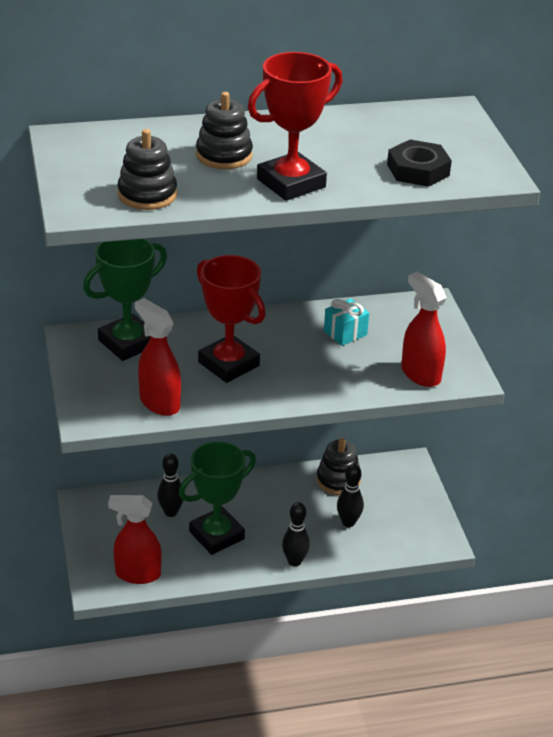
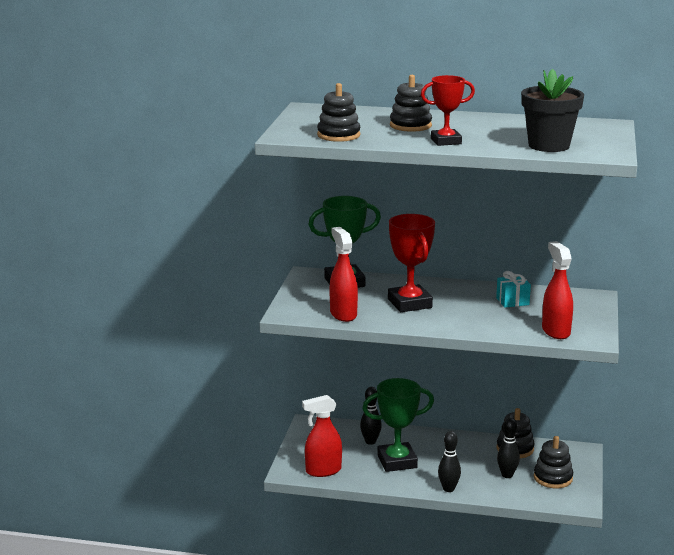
camera: 25 degrees right, 15 degrees down
red spray bottle [108,495,161,584] -> red spray bottle turned 45 degrees counterclockwise [302,395,342,477]
red trophy [248,52,343,201] -> red trophy [421,75,475,146], size x0.66
black nut [387,139,452,187] -> black flower pot [521,69,584,152]
none -> black stacking toy [534,436,573,488]

